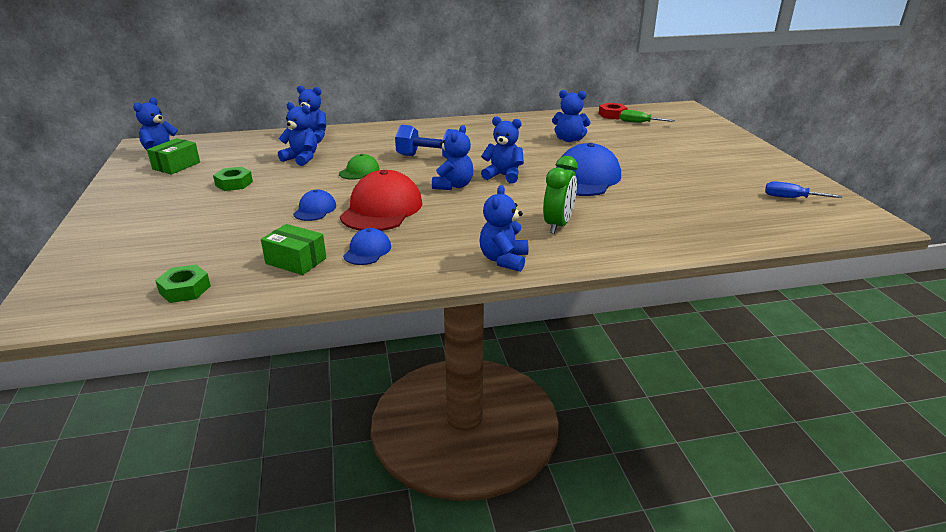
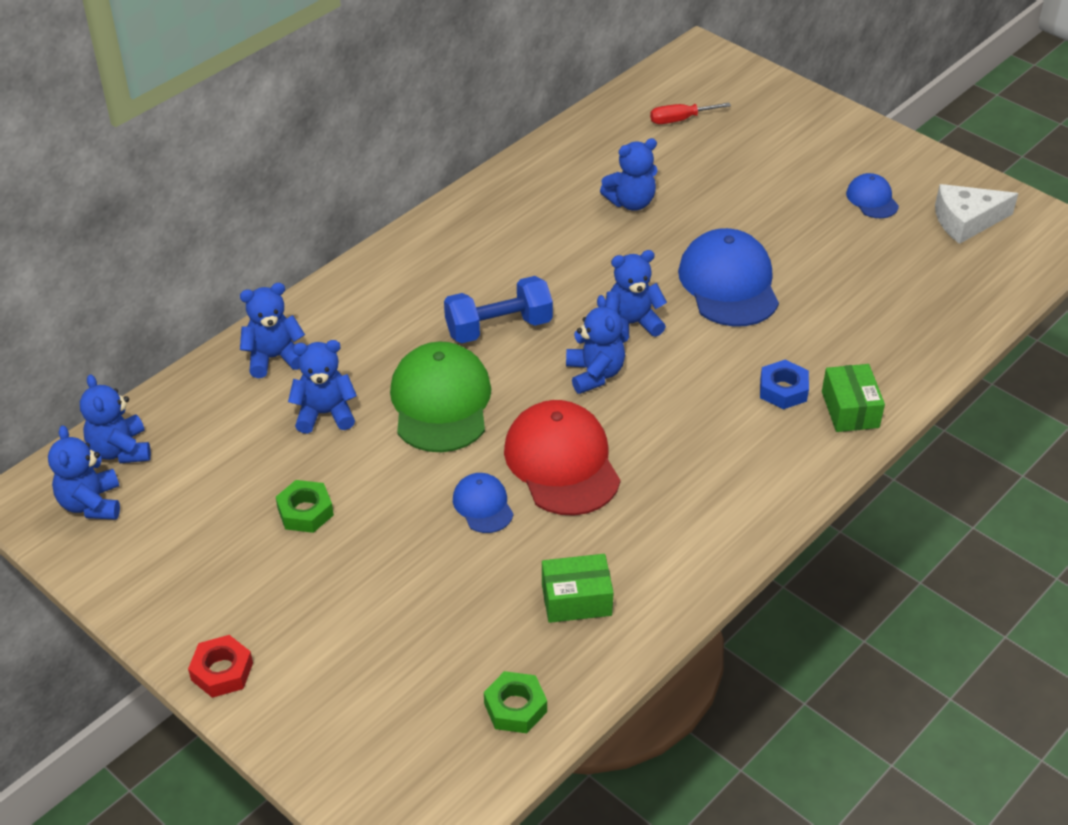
camera: 35 degrees left, 15 degrees up
green box [147,138,200,175] -> green box moved to [822,364,885,432]
green cap [339,154,379,180] -> green cap [390,341,491,452], size x1.97
blue cap [343,228,391,265] -> blue cap moved to [846,173,899,218]
blue teddy bear [479,185,528,272] -> blue teddy bear moved to [80,374,151,463]
green clock [543,156,578,234] -> blue nut [760,360,809,409]
red nut [599,103,628,120] -> red nut moved to [188,635,253,698]
green screwdriver [620,110,675,123] -> red screwdriver [650,103,731,124]
blue screwdriver [765,181,842,198] -> white cheese [935,184,1019,244]

